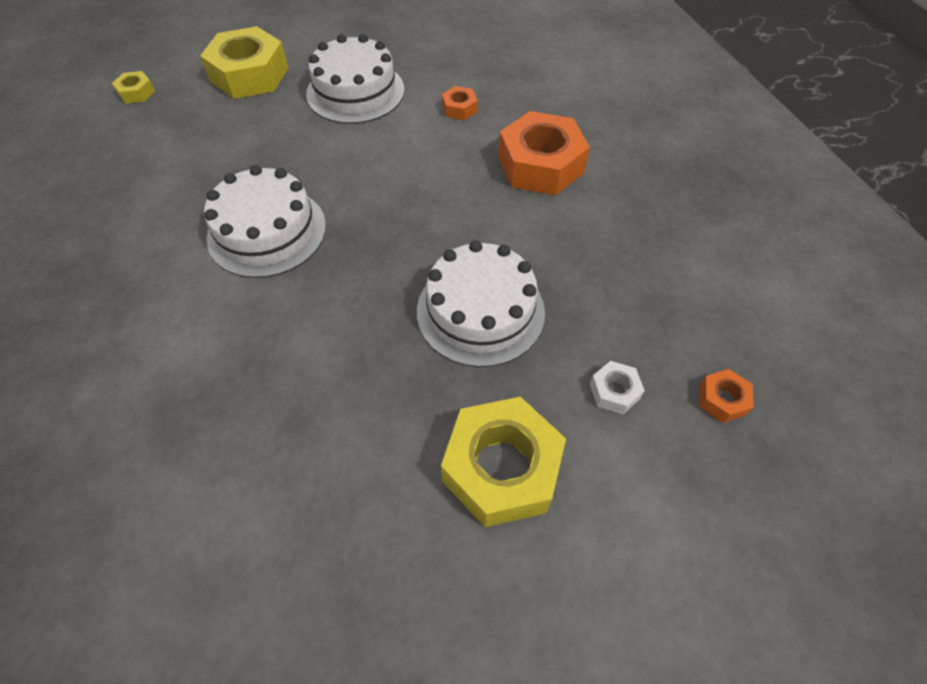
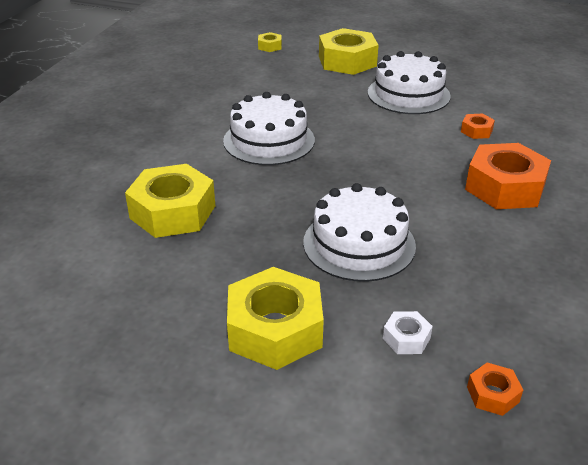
camera: 40 degrees right, 20 degrees down
none -> yellow nut [125,164,215,238]

